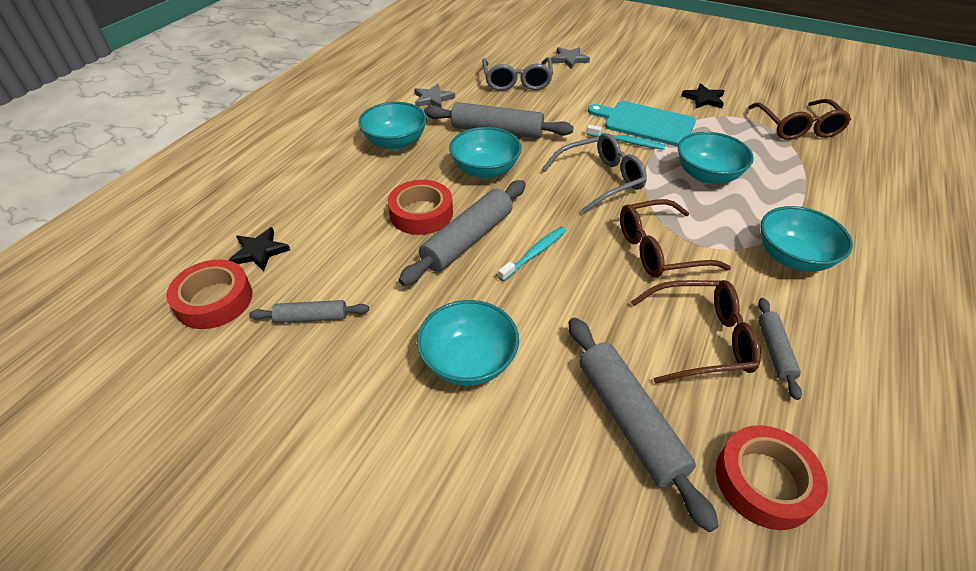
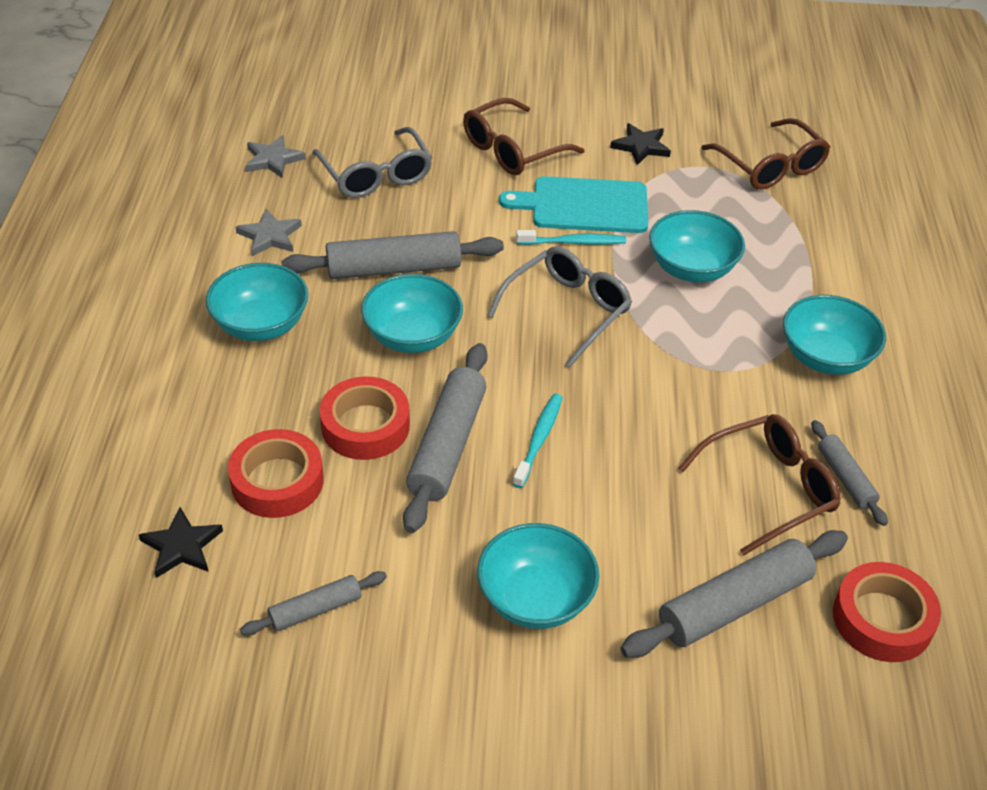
camera: 25 degrees left, 0 degrees up
red tape [166,260,252,329] -> red tape moved to [228,429,324,518]
grey star [551,47,590,69] -> grey star moved to [245,135,306,178]
grey rolling pin [569,318,719,532] -> grey rolling pin turned 75 degrees counterclockwise [621,530,848,658]
brown glasses [620,199,731,278] -> brown glasses moved to [463,98,585,175]

